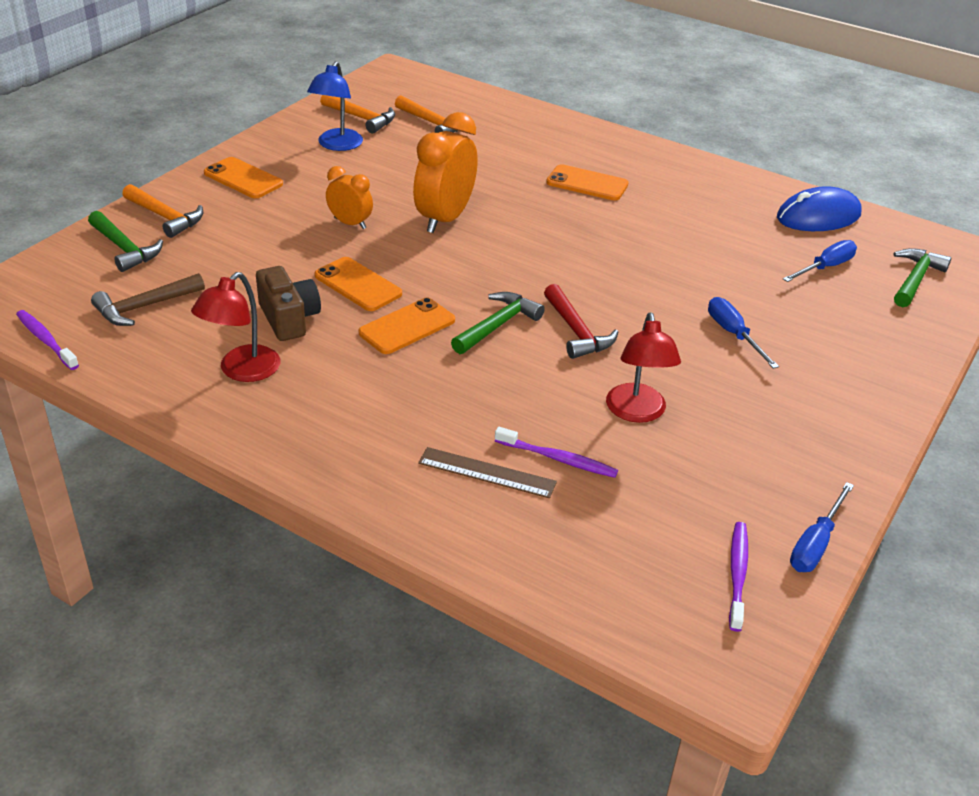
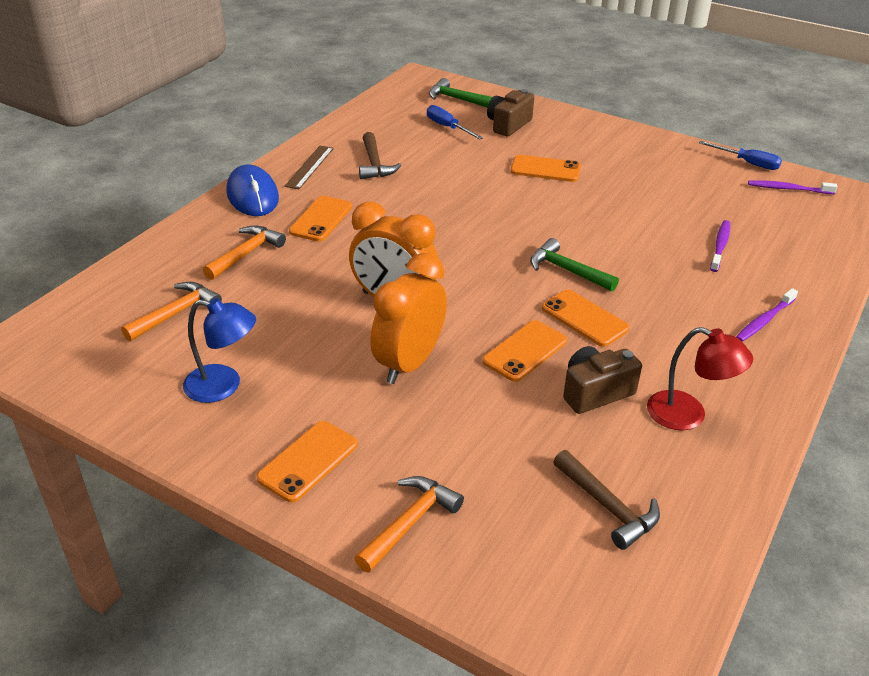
camera: 90 degrees left, 0 degrees up
purple toothbrush [16,310,79,370] -> purple toothbrush moved to [736,288,798,342]
green hammer [88,211,163,272] -> none
orange hammer [320,95,395,133] -> orange hammer moved to [203,225,286,280]
orange clock [326,166,373,229] -> orange clock [370,253,447,384], size x1.79
brown ruler [418,447,557,498] -> brown ruler moved to [284,146,334,189]
red hammer [544,284,618,359] -> none
red lamp [606,313,681,423] -> none
blue screwdriver [708,297,779,369] -> orange phone [511,155,581,182]
blue mouse [777,186,862,231] -> blue mouse moved to [226,164,279,216]
none -> brown hammer [359,132,401,179]
none -> brown camera [487,89,534,137]

